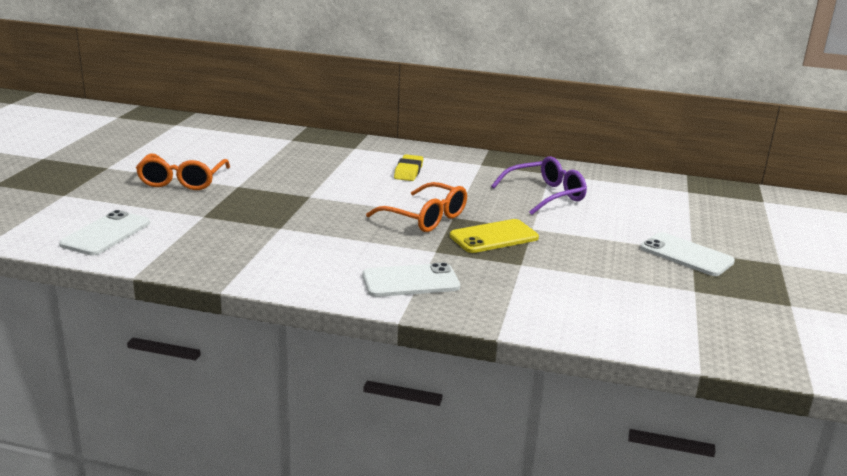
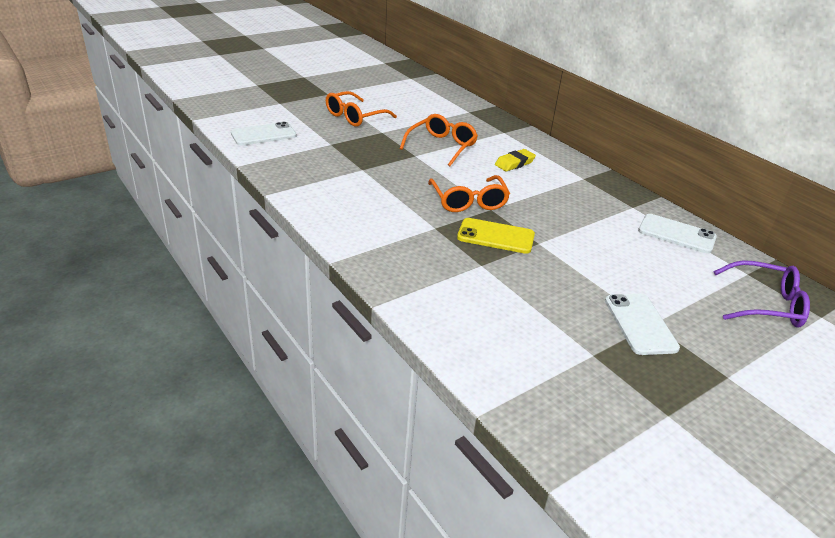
camera: 40 degrees right, 10 degrees up
white phone [363,263,460,297] -> white phone moved to [638,214,717,254]
purple glasses [491,156,587,215] -> purple glasses moved to [713,260,810,327]
none -> orange glasses [399,114,478,166]

